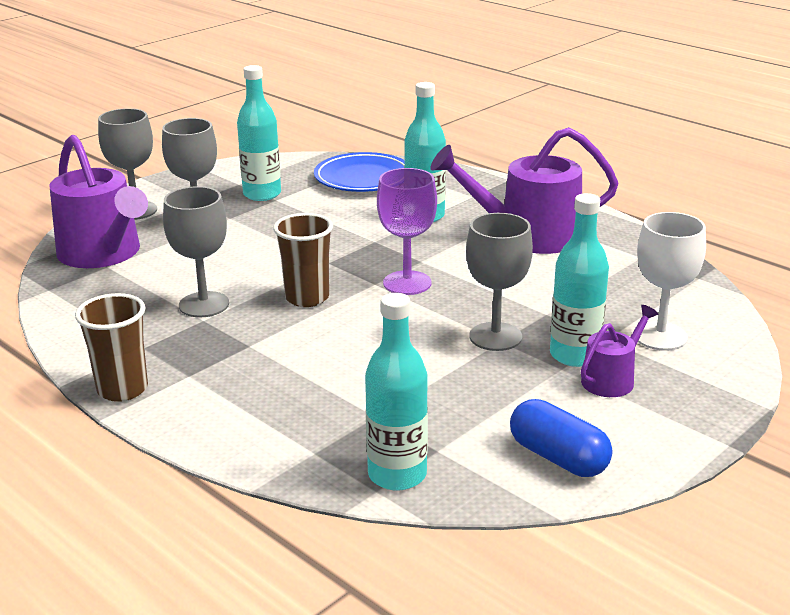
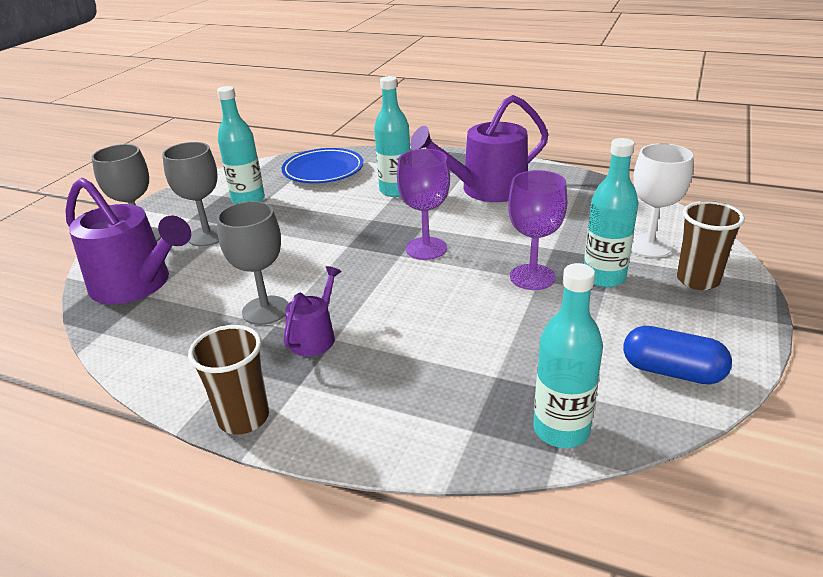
camera: 20 degrees left, 5 degrees up
brown cup [273,213,333,307] -> brown cup moved to [677,201,745,290]
grey goblet [466,213,533,351] -> purple goblet [508,170,567,290]
purple watering can [581,305,658,397] -> purple watering can moved to [284,266,342,356]

